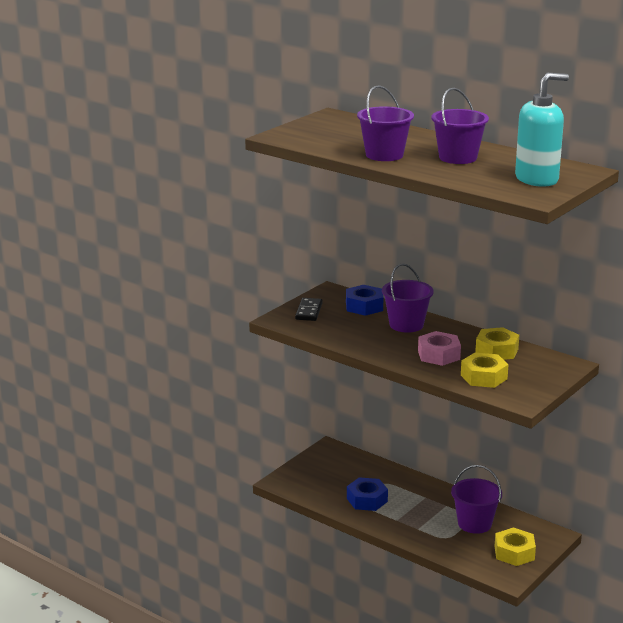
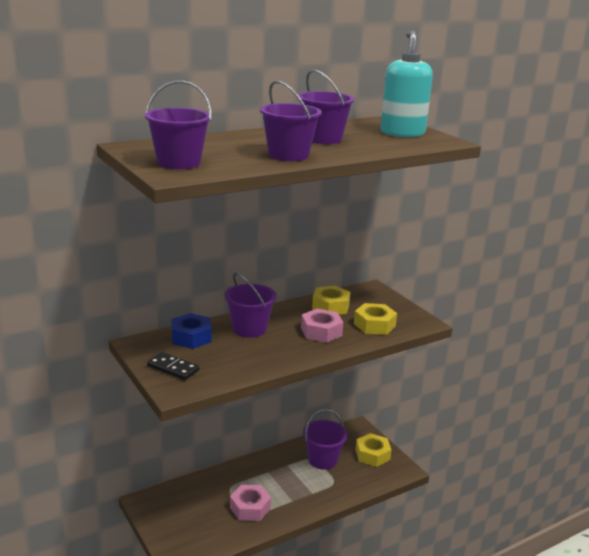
camera: 70 degrees left, 0 degrees up
blue nut [347,477,388,511] -> pink nut [230,485,271,521]
none -> purple bucket [145,80,212,169]

